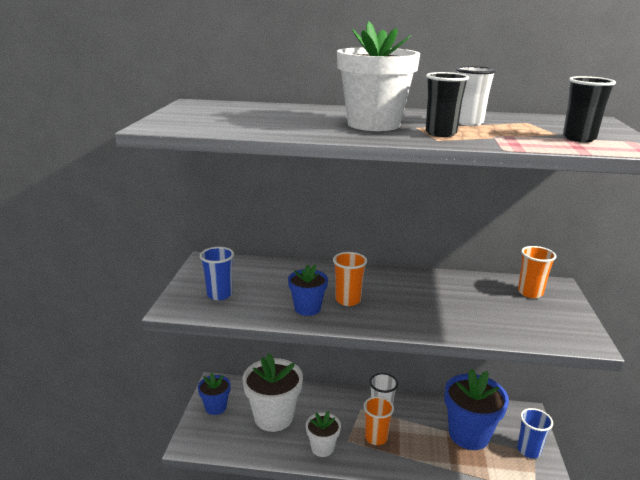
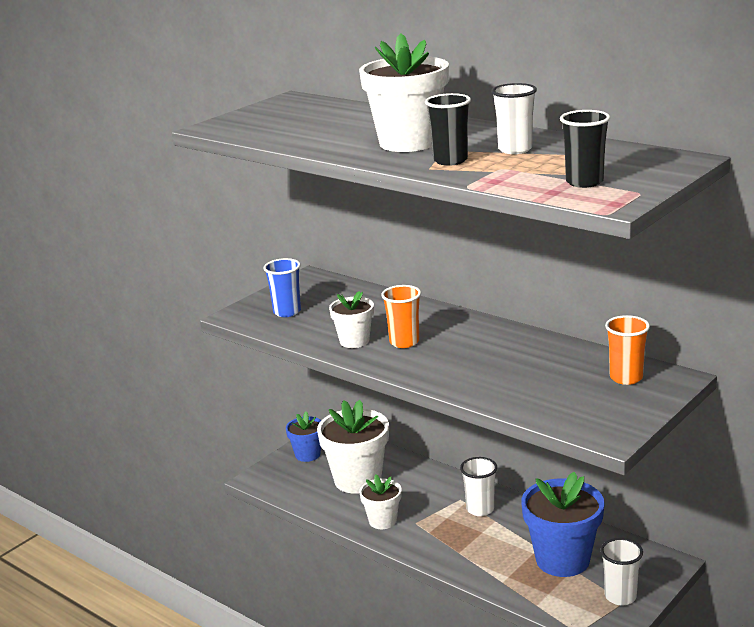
camera: 35 degrees right, 0 degrees up
blue flower pot [288,264,328,316] -> white flower pot [329,291,374,348]
orange cup [364,396,394,445] -> none
blue cup [517,408,553,458] -> white cup [600,538,643,605]

